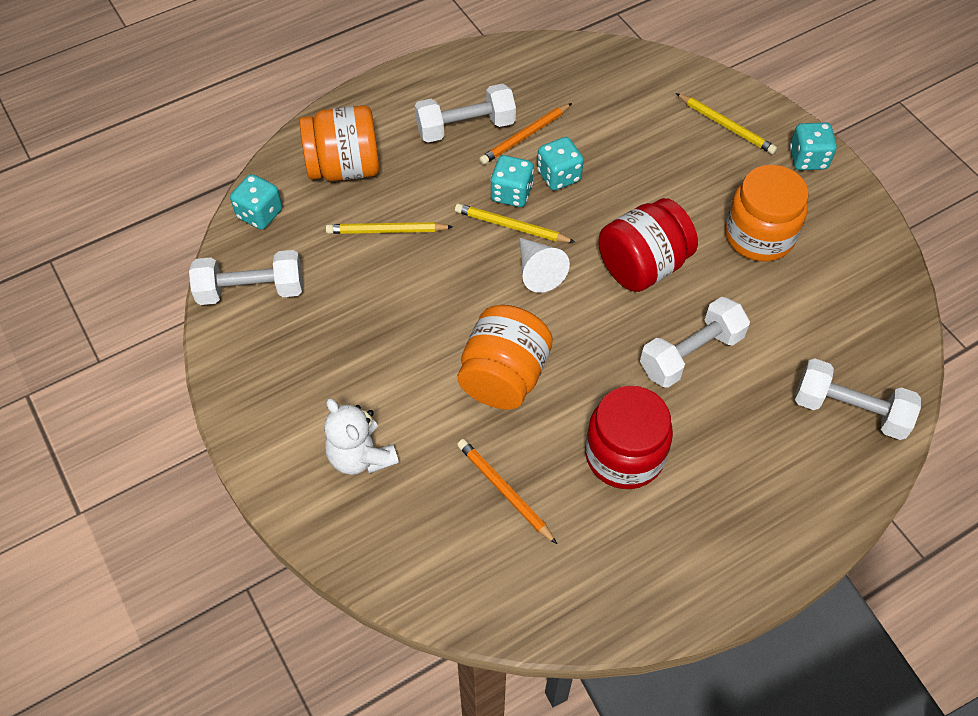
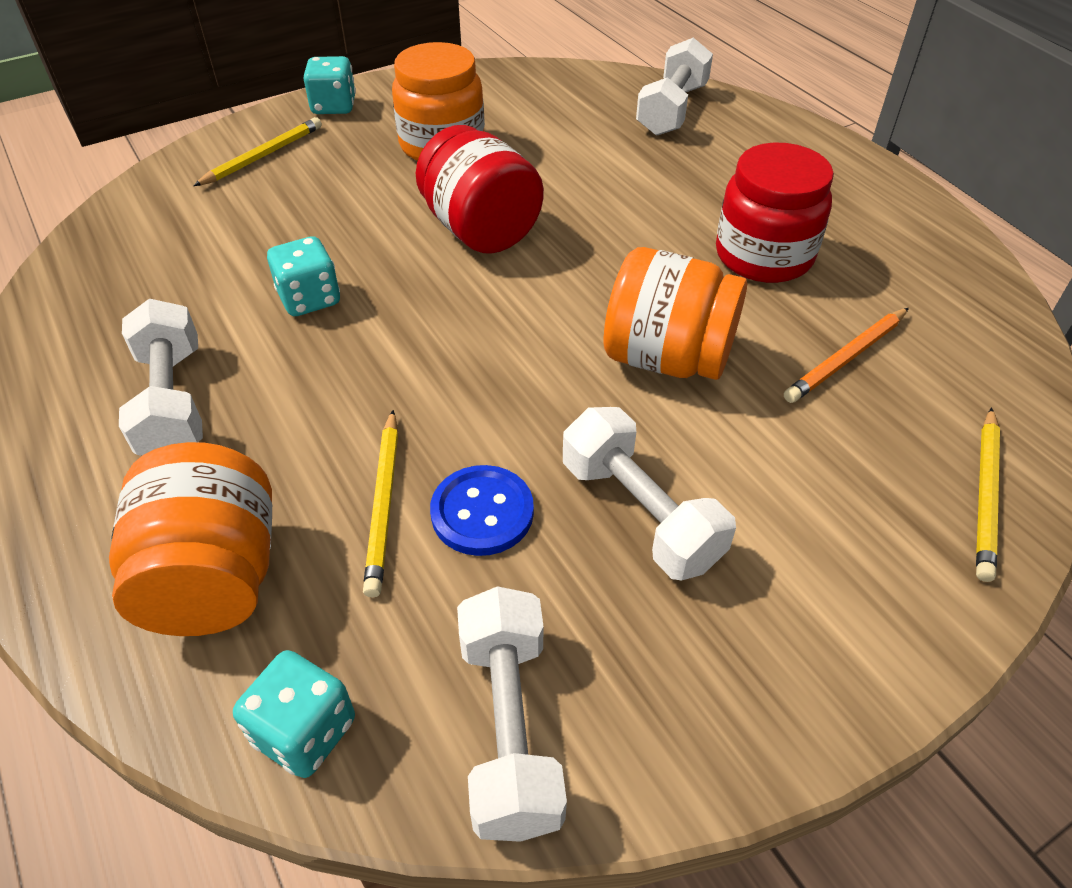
camera: 90 degrees left, 10 degrees down
white teddy bear [324,398,399,475] -> none
yellow pencil [455,203,575,243] -> yellow pencil moved to [976,407,1000,582]
orange pencil [479,103,572,165] -> none
turquoise dice [490,155,534,207] -> none
white cone [519,238,570,293] -> none
white dumbbell [640,297,750,388] -> white dumbbell moved to [563,407,736,580]
none -> blue button [430,465,534,556]

